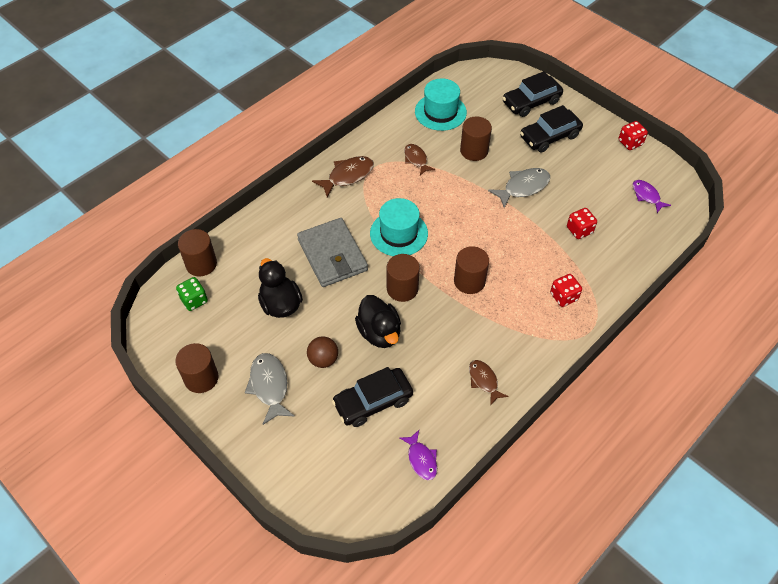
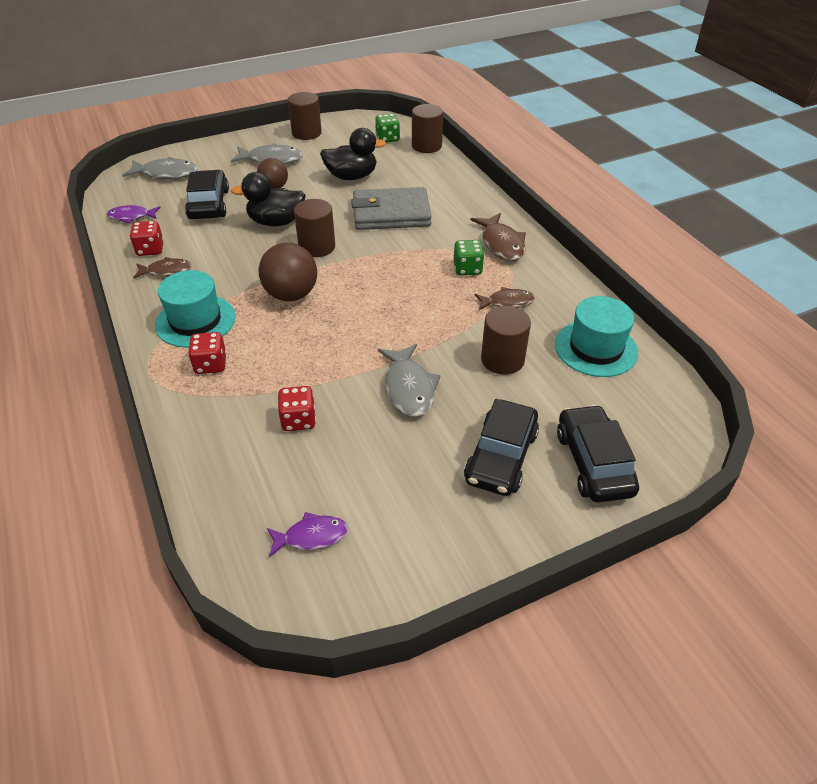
camera: 110 degrees right, 10 degrees down
turquoise hat [370,198,428,256] -> turquoise hat moved to [155,270,236,348]
brown cylinder [454,246,489,294] -> brown ball [258,243,317,301]
black car [520,105,583,153] -> black car turned 150 degrees counterclockwise [464,399,539,496]
red dice [619,121,648,150] -> red dice moved to [130,221,164,256]
none -> grey fish [122,157,198,179]
none -> green dice [454,240,484,275]

